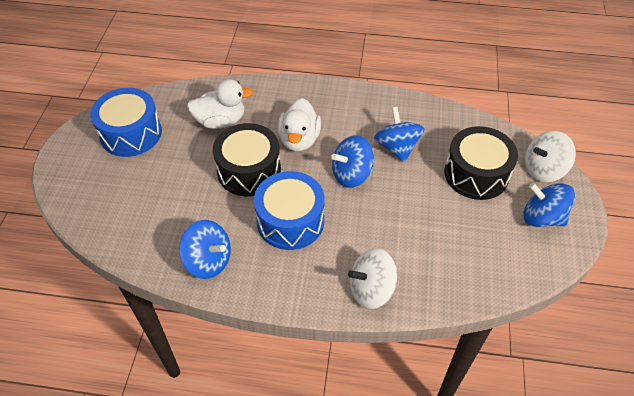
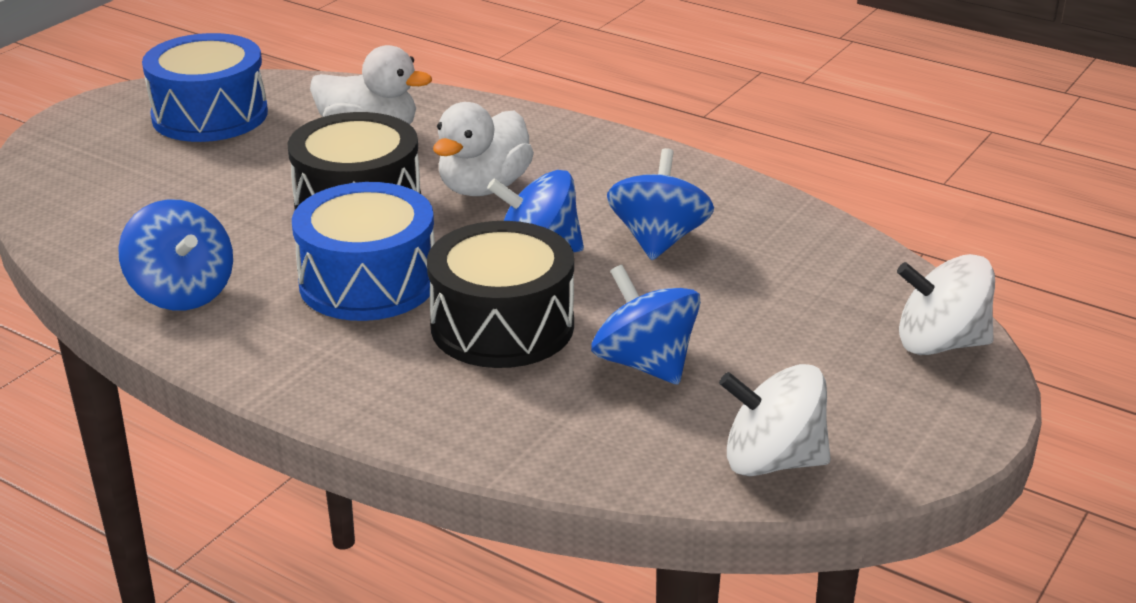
camera: 25 degrees right, 20 degrees down
white spinning top [348,248,397,309] -> white spinning top moved to [719,364,831,476]
black drum [444,126,518,200] -> black drum moved to [427,221,574,368]
blue spinning top [524,183,575,227] -> blue spinning top moved to [591,265,701,385]

